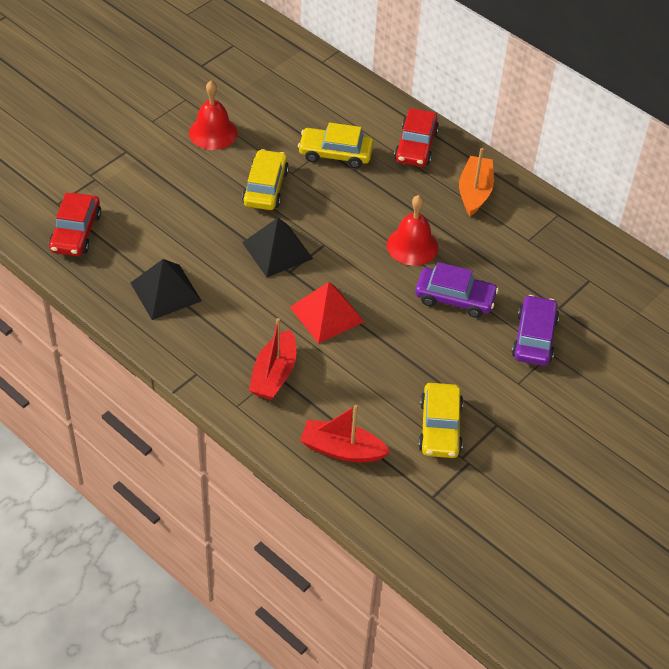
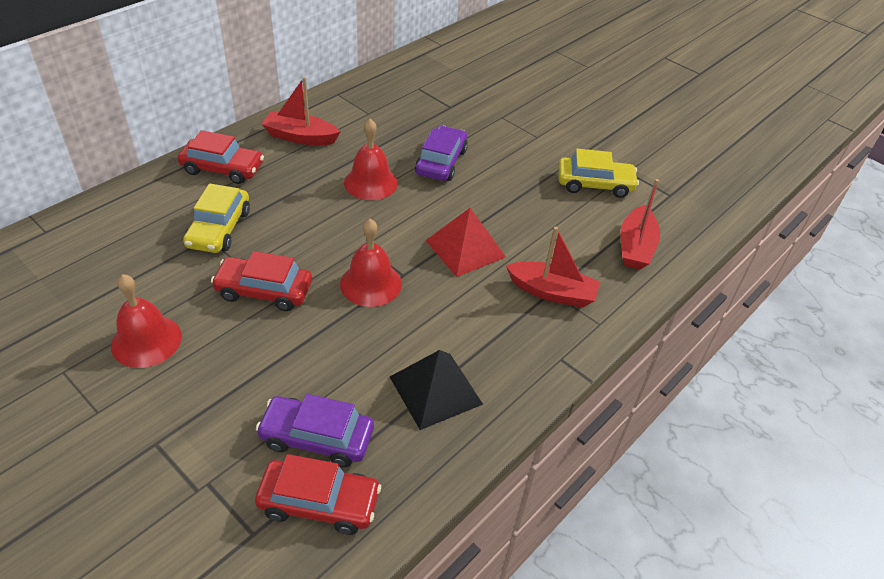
camera: 90 degrees left, 5 degrees down
yellow car [242,149,289,210] -> red car [211,251,312,311]
black pyramid [242,218,313,277] -> red bell [340,219,402,307]
orange boat [459,148,494,216] -> red boat [261,77,341,145]
purple car [512,295,559,366] -> purple car moved to [256,394,374,467]

